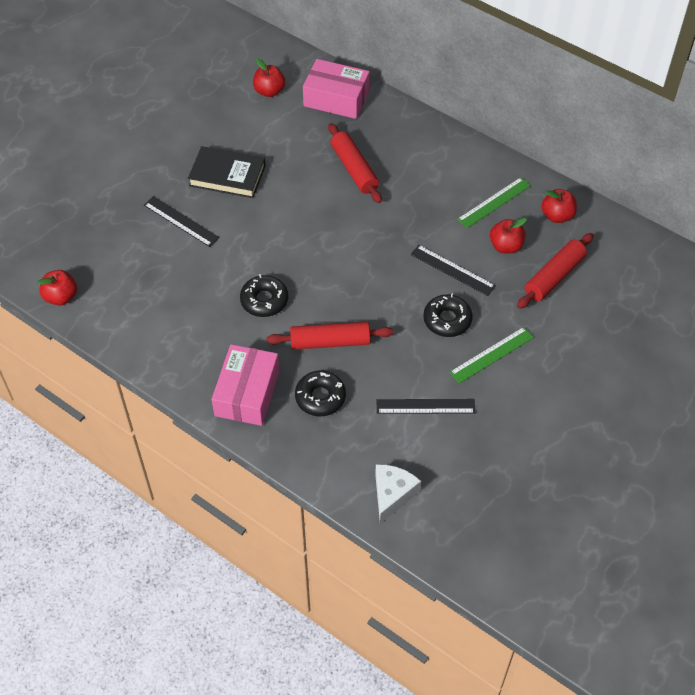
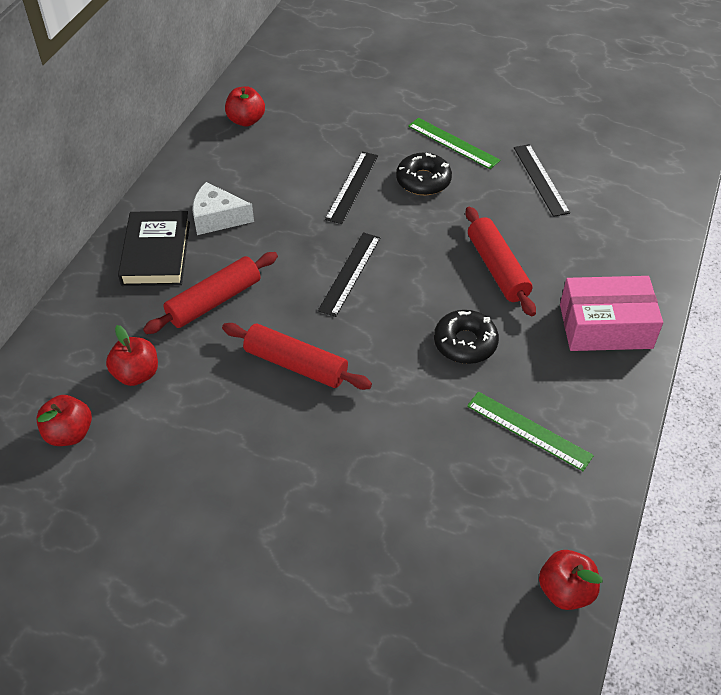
camera: 105 degrees left, 5 degrees down
black ruler [144,196,219,247] -> black ruler moved to [318,232,380,317]
black book [188,146,266,198] -> black book moved to [118,211,190,286]
black donut [295,371,346,416] -> none
pink box [303,59,370,119] -> none
white cheese [375,464,421,523] -> white cheese moved to [192,182,254,235]
green ruler [457,177,531,228] -> green ruler moved to [467,392,594,471]
red apple [490,218,527,254] -> red apple moved to [106,325,158,386]
red rolling pin [517,233,594,309] -> red rolling pin moved to [222,323,372,390]

